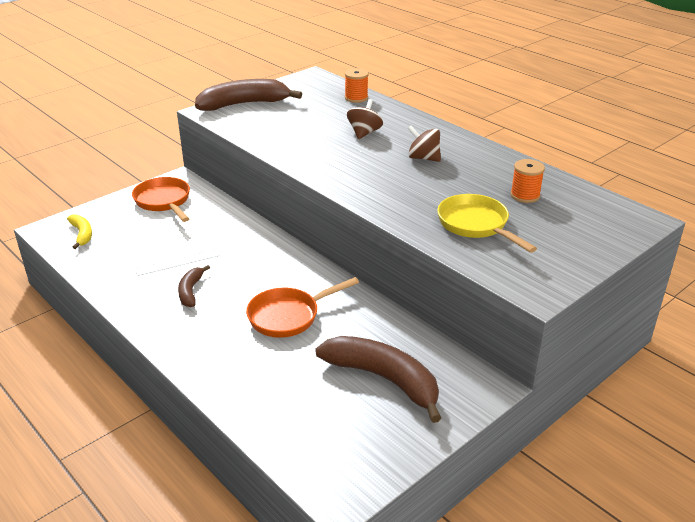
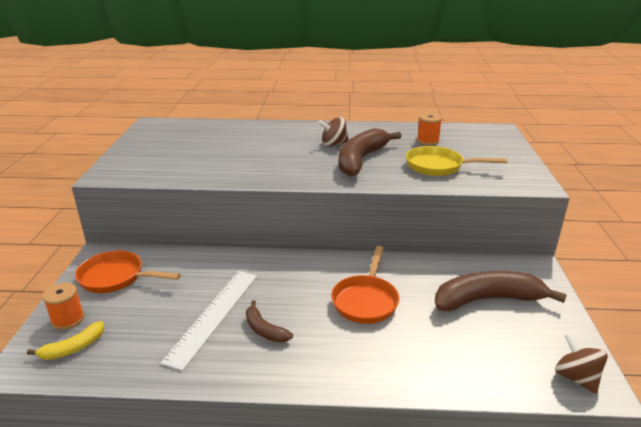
camera: 45 degrees left, 5 degrees down
yellow banana [67,214,92,249] -> yellow banana turned 120 degrees clockwise [27,321,104,360]
white ruler [135,249,220,276] -> white ruler [160,271,257,371], size x1.63
brown banana [195,79,302,111] -> brown banana moved to [339,128,402,177]
orange spool [345,68,369,103] -> orange spool moved to [42,283,84,330]
brown spinning top [347,99,383,139] -> brown spinning top moved to [555,333,608,394]

